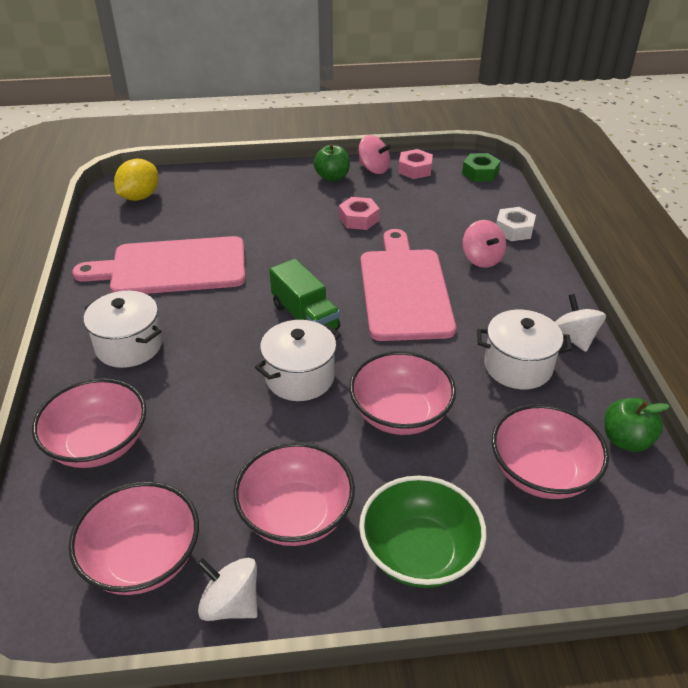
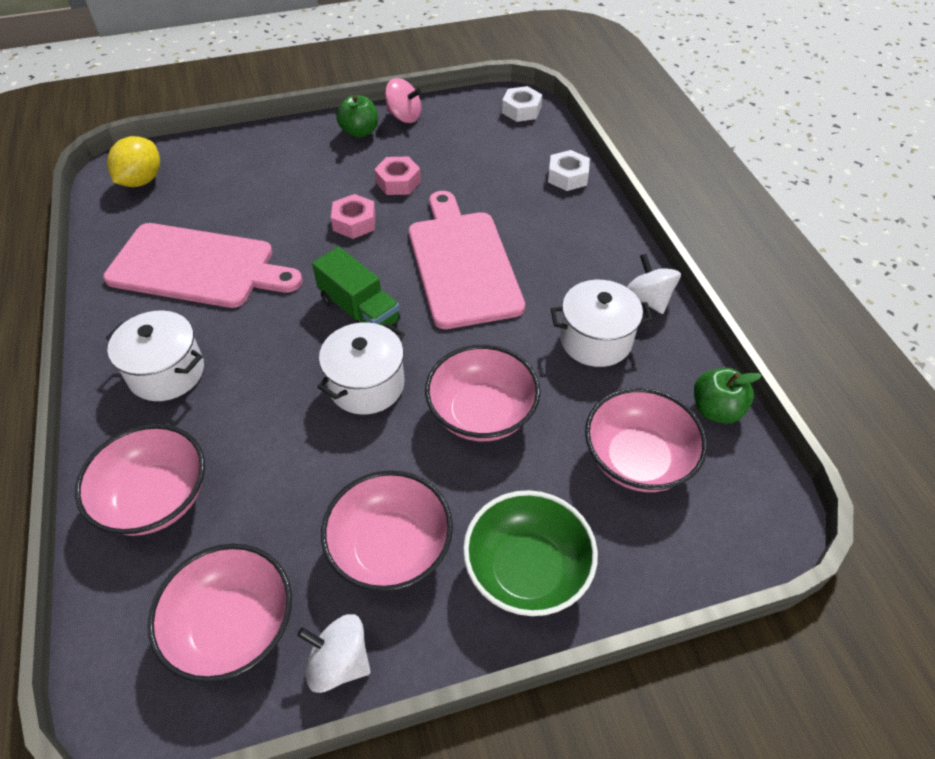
camera: 10 degrees left, 10 degrees up
pink cutting board [72,236,246,294] -> pink cutting board turned 150 degrees counterclockwise [103,223,303,308]
pink nut [398,149,433,179] -> pink nut moved to [331,194,376,239]
green nut [462,153,501,182] -> white nut [502,86,542,122]
pink spinning top [463,220,506,268] -> none

